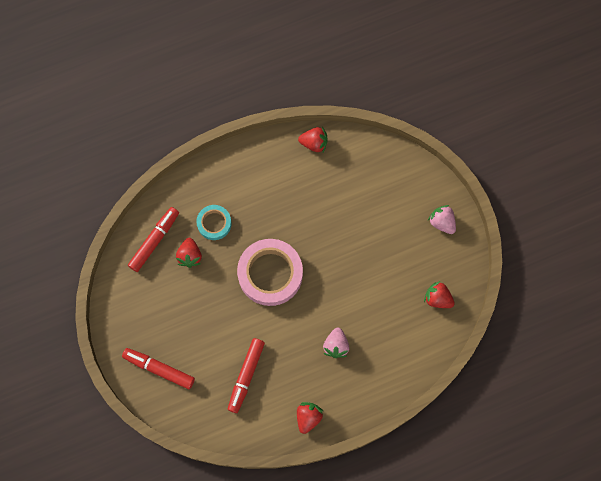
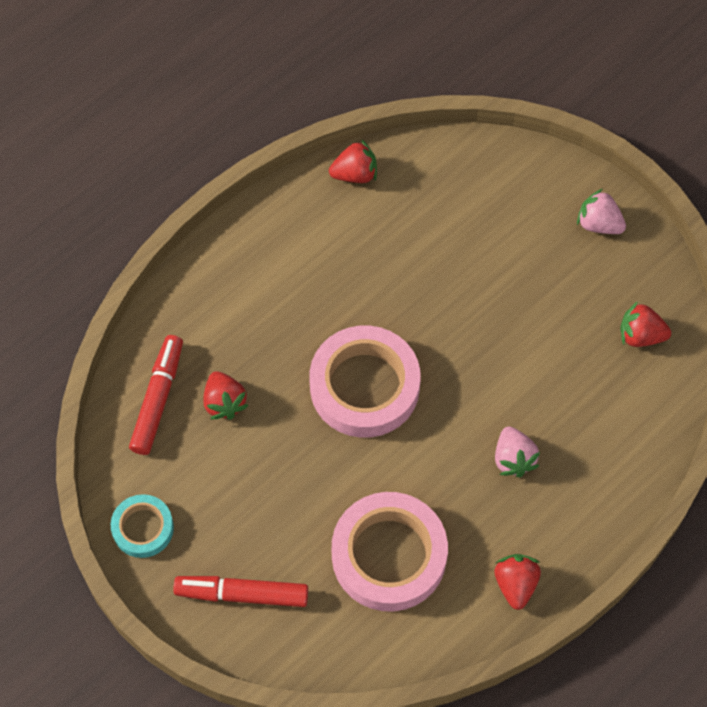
camera: 20 degrees left, 10 degrees down
turquoise tape [196,205,232,240] -> turquoise tape moved to [111,494,174,558]
red marker [228,338,265,413] -> pink tape [332,492,448,612]

